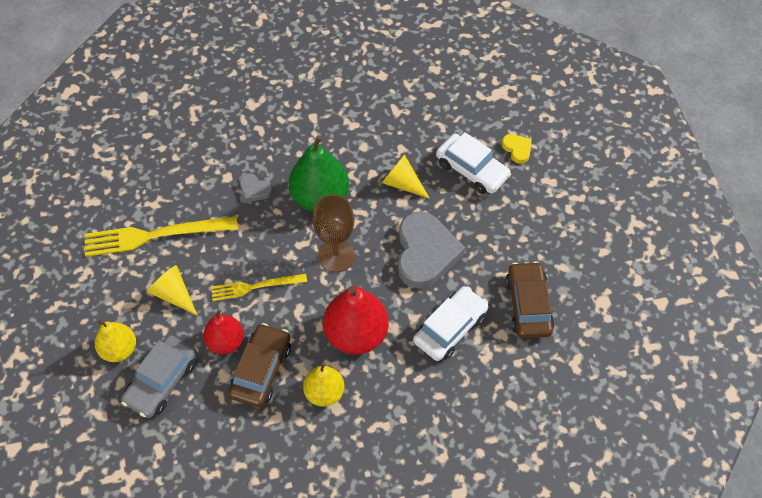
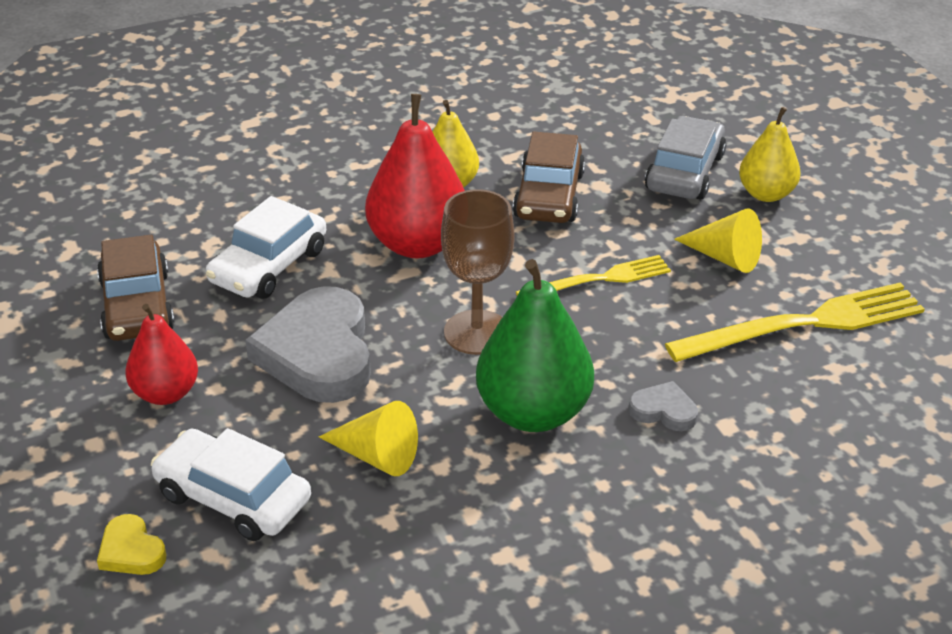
camera: 170 degrees right, 20 degrees down
red pear [203,309,244,354] -> red pear moved to [125,304,198,405]

